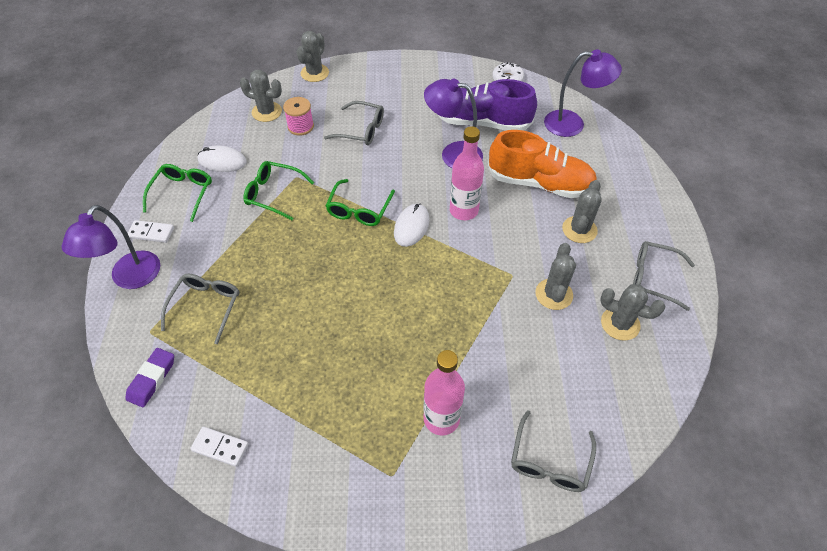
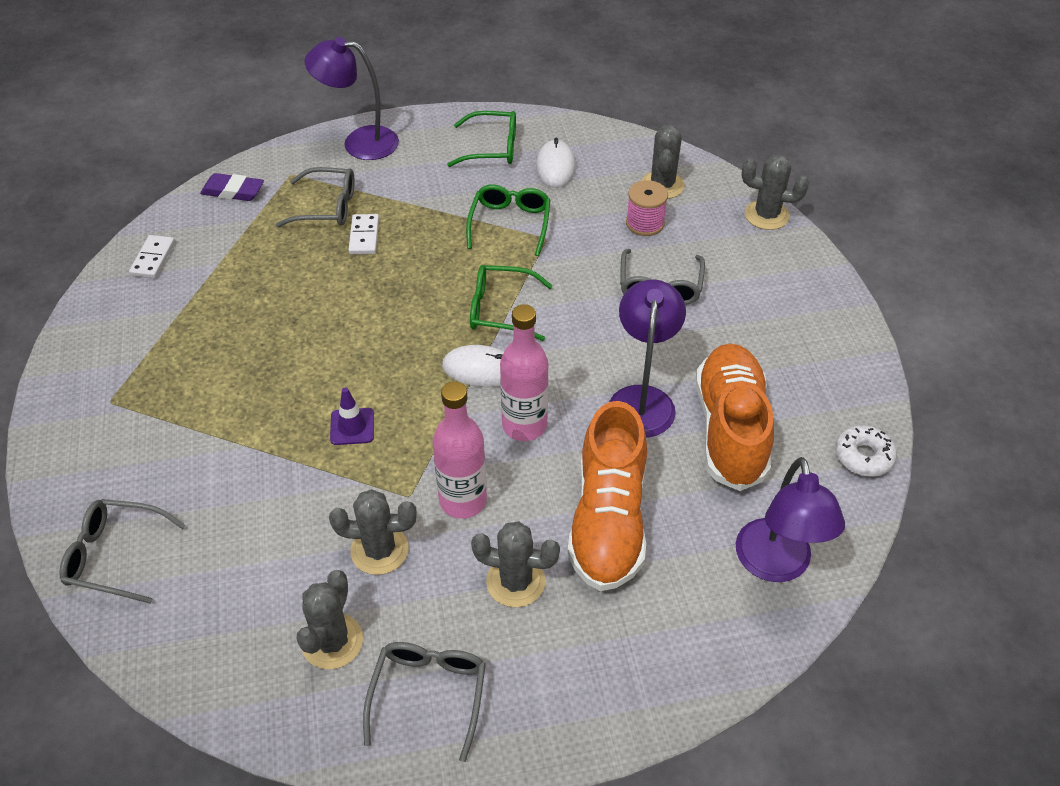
camera: 80 degrees right, 5 degrees down
white domino [128,220,174,243] -> white domino moved to [348,214,379,254]
pink bottle [424,350,465,435] -> pink bottle moved to [432,382,487,519]
purple shoe [437,79,537,131] -> orange shoe [696,344,774,491]
none -> purple traffic cone [330,387,374,445]

